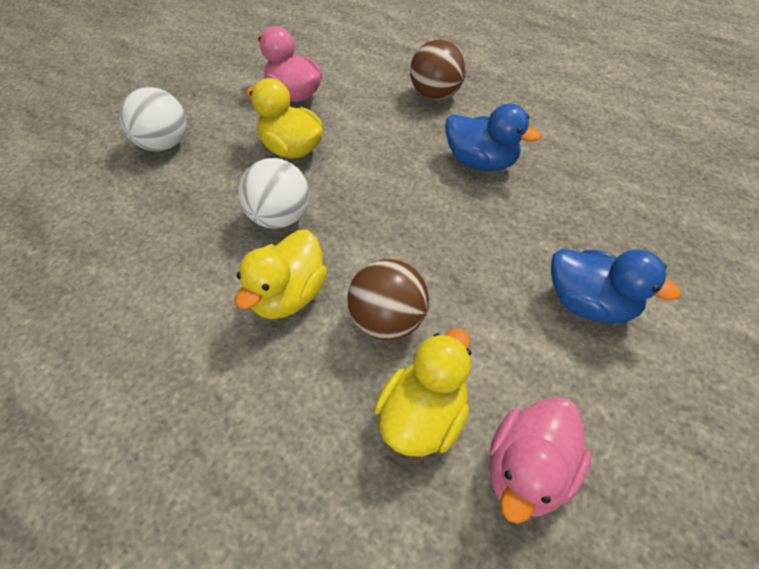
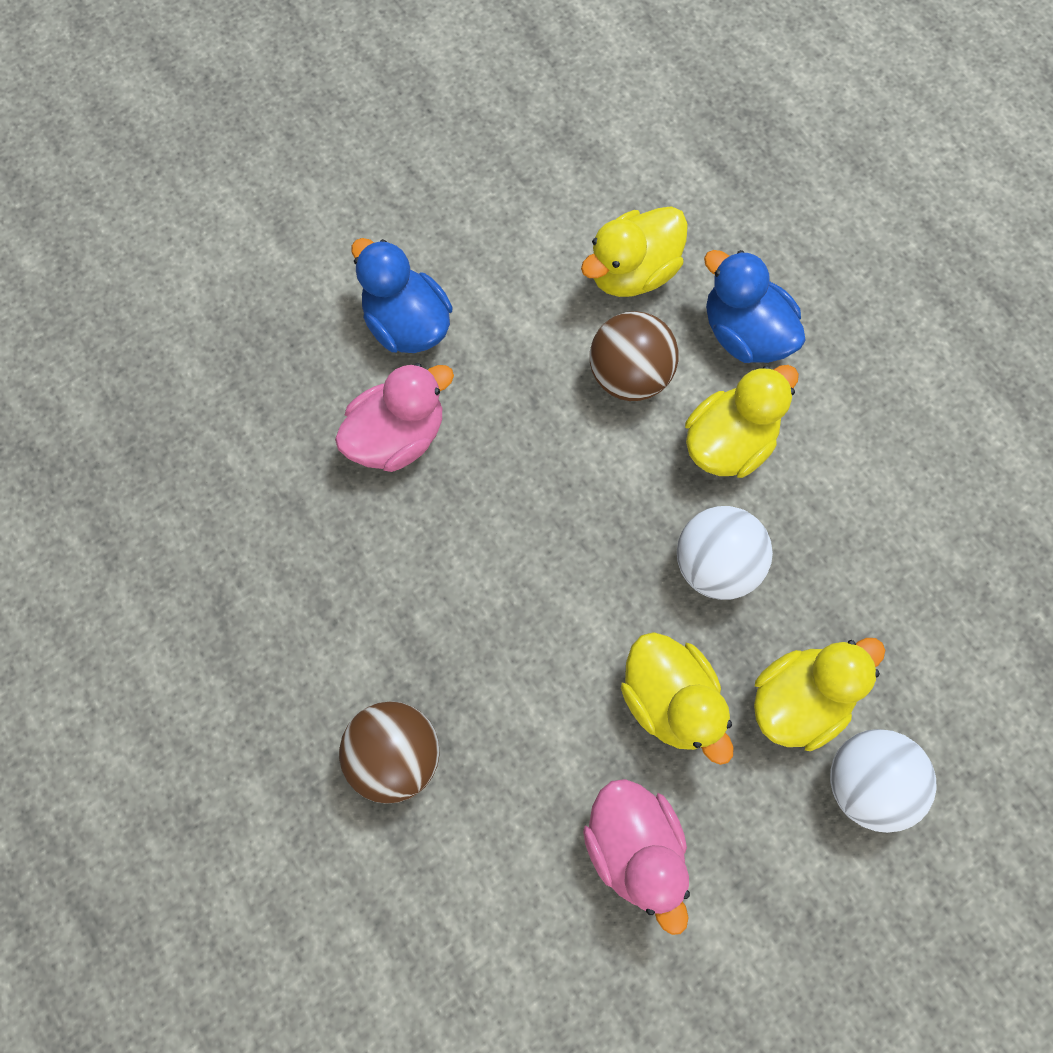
camera: 160 degrees left, 20 degrees up
blue duck [445,103,541,171] -> blue duck moved to [704,250,806,363]
pink duck [489,397,592,524] -> pink duck moved to [335,363,454,472]
none -> yellow duck [754,638,885,751]

